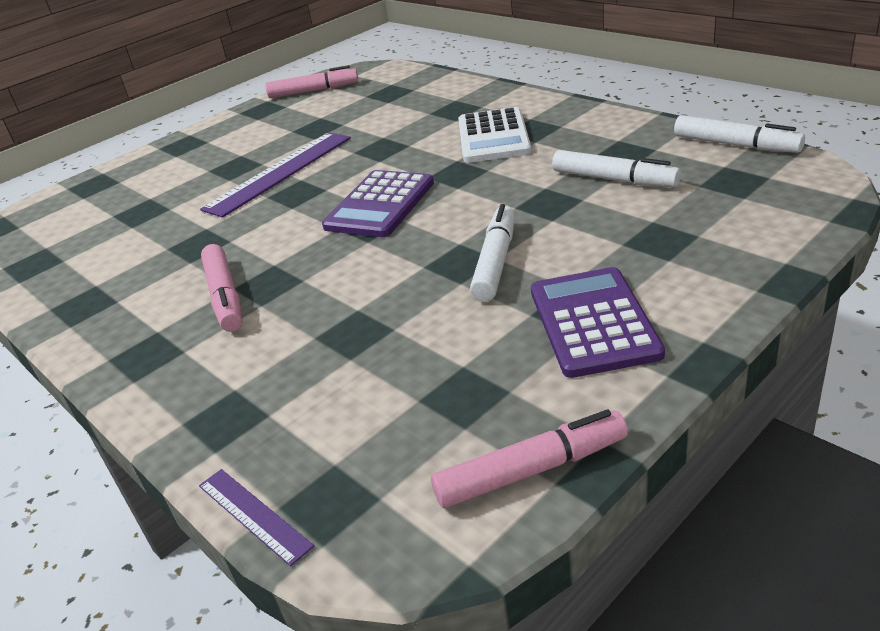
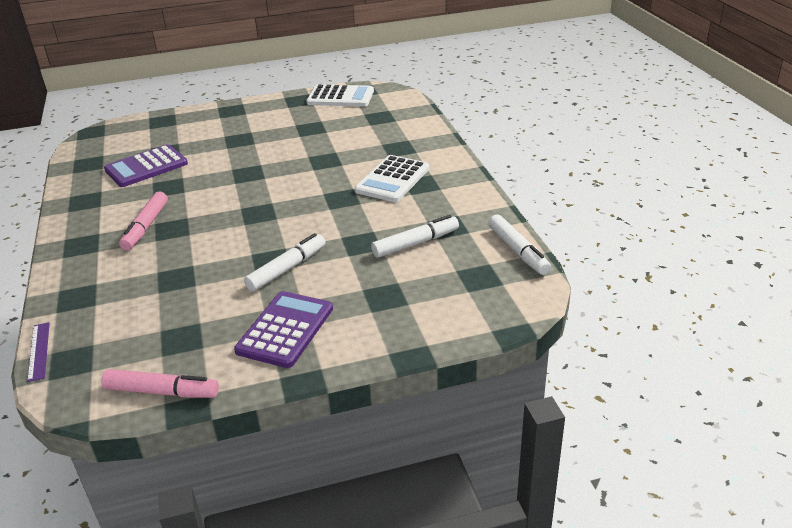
camera: 25 degrees right, 0 degrees up
purple ruler [200,132,351,218] -> none
pink marker [265,65,358,98] -> white calculator [306,84,374,107]
purple calculator [322,170,434,237] -> purple calculator moved to [104,144,188,187]
white marker [552,150,681,187] -> white marker turned 90 degrees counterclockwise [371,215,459,258]

